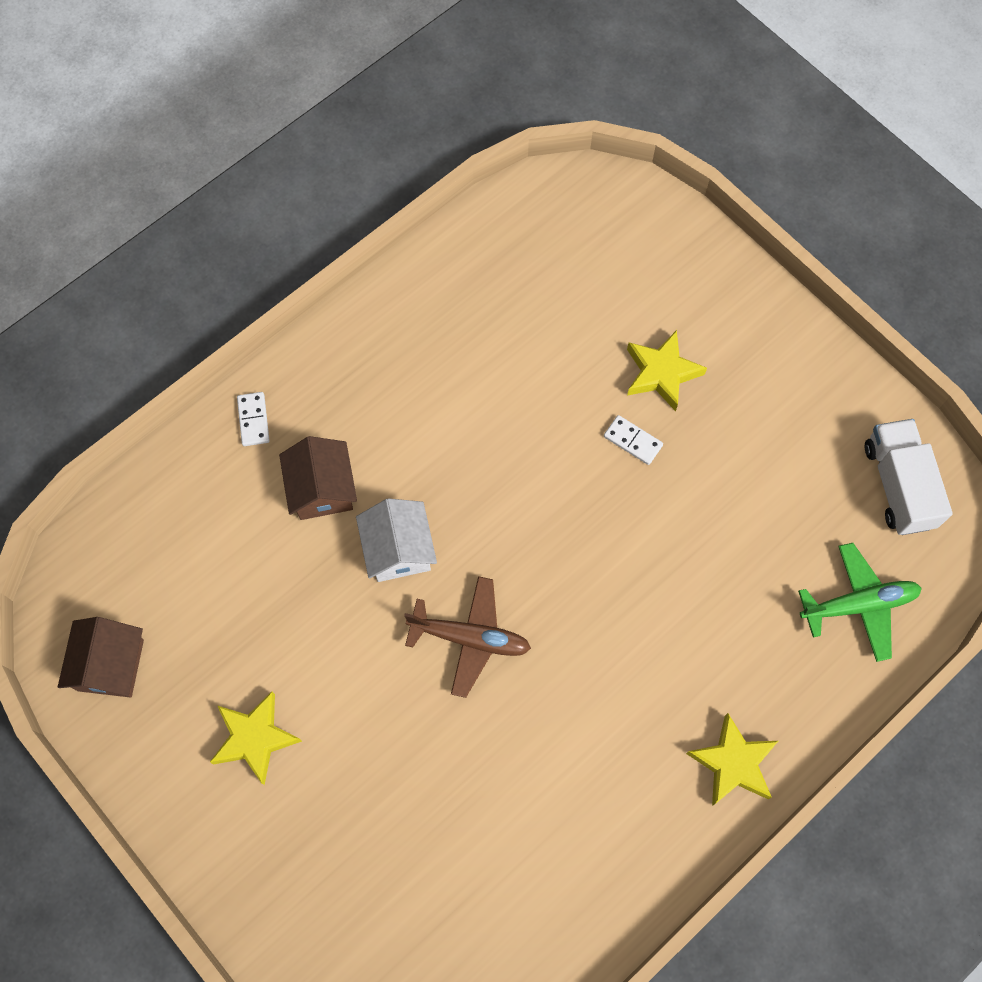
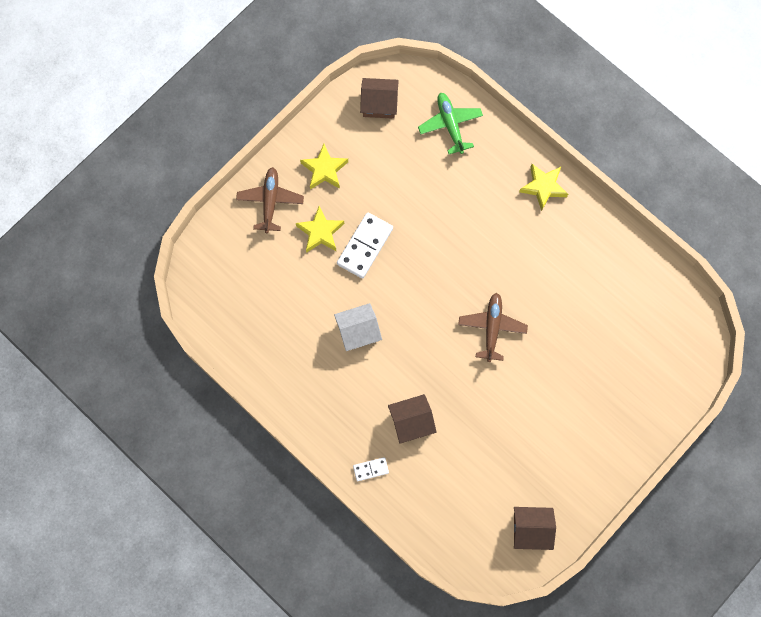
camera: 95 degrees left, 5 degrees up
yellow star [210,692,302,785] -> yellow star moved to [300,144,348,189]
white house [356,498,437,582] -> white house moved to [334,303,382,351]
white domino [604,415,663,465] -> white domino [337,212,393,278], size x1.95
white truck [865,419,953,535] -> brown house [360,78,399,119]
none -> brown plane [236,167,304,233]

